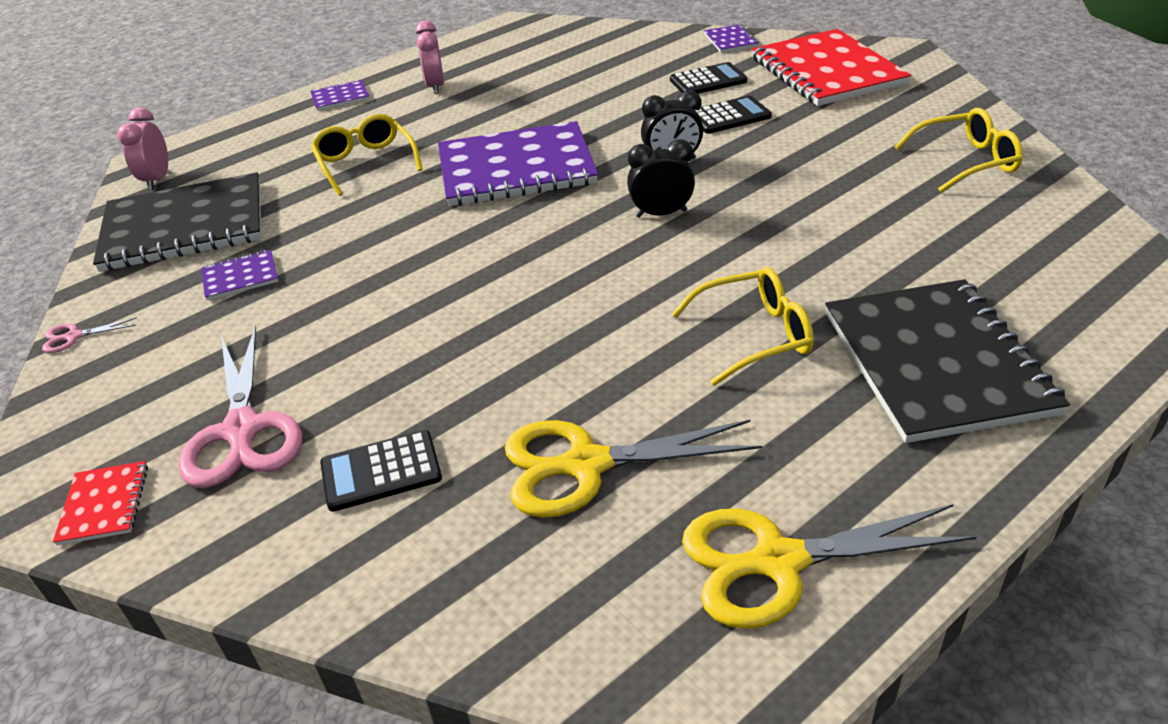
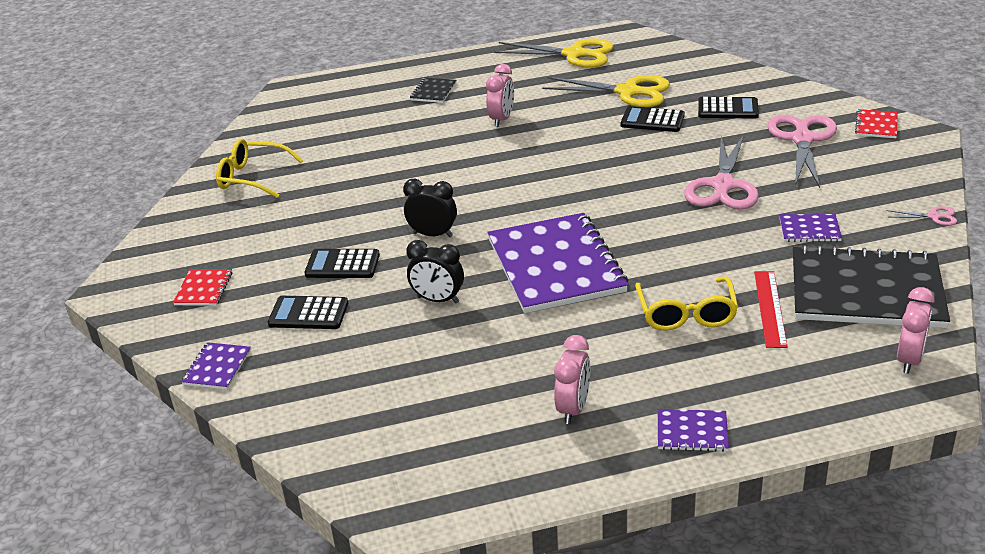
camera: 155 degrees left, 5 degrees down
purple notebook [438,121,598,206] -> purple notebook turned 60 degrees clockwise [487,213,629,313]
black clock [627,139,695,218] -> black clock moved to [406,240,464,304]
yellow glasses [672,267,814,386] -> pink clock [486,64,514,127]
red notebook [752,29,911,106] -> red notebook [173,269,232,306], size x0.42
black notebook [825,279,1070,443] -> black notebook [410,78,456,103], size x0.42
none -> black calculator [621,106,685,132]
none -> pink scissors [684,135,759,210]
none -> red ruler [754,271,788,348]

